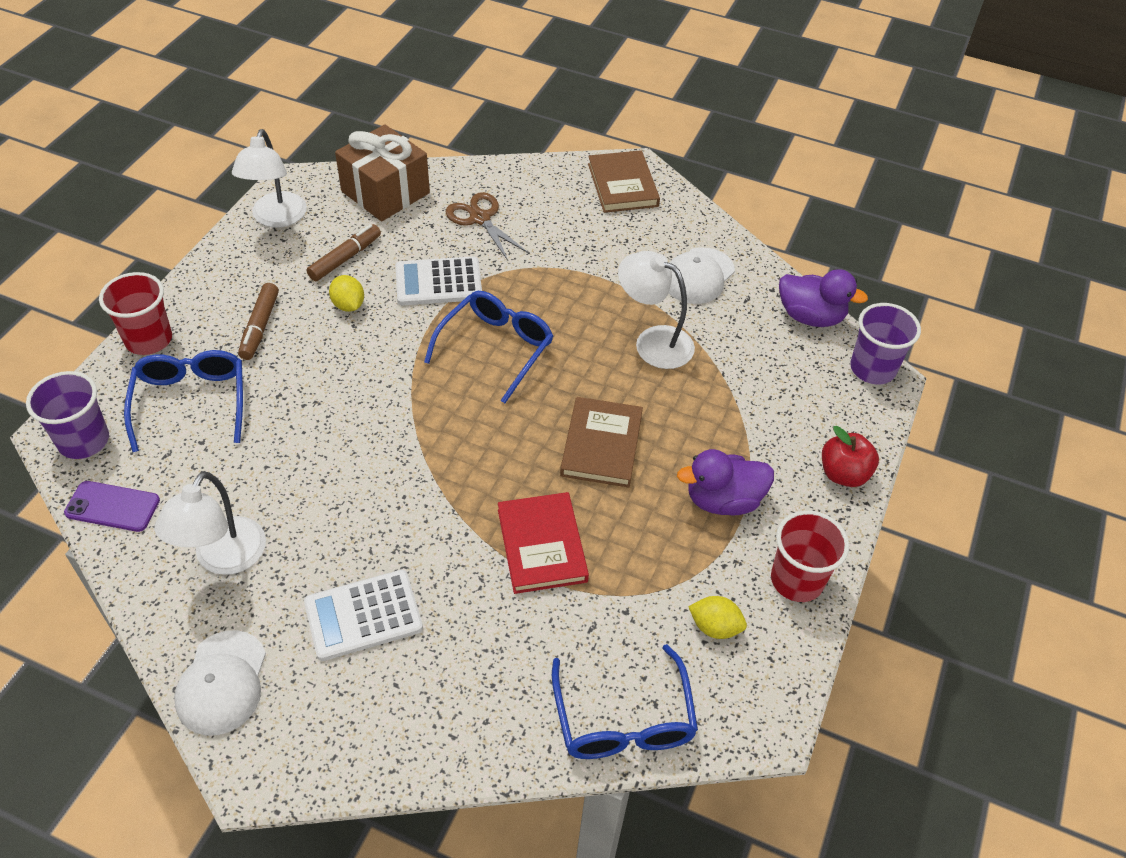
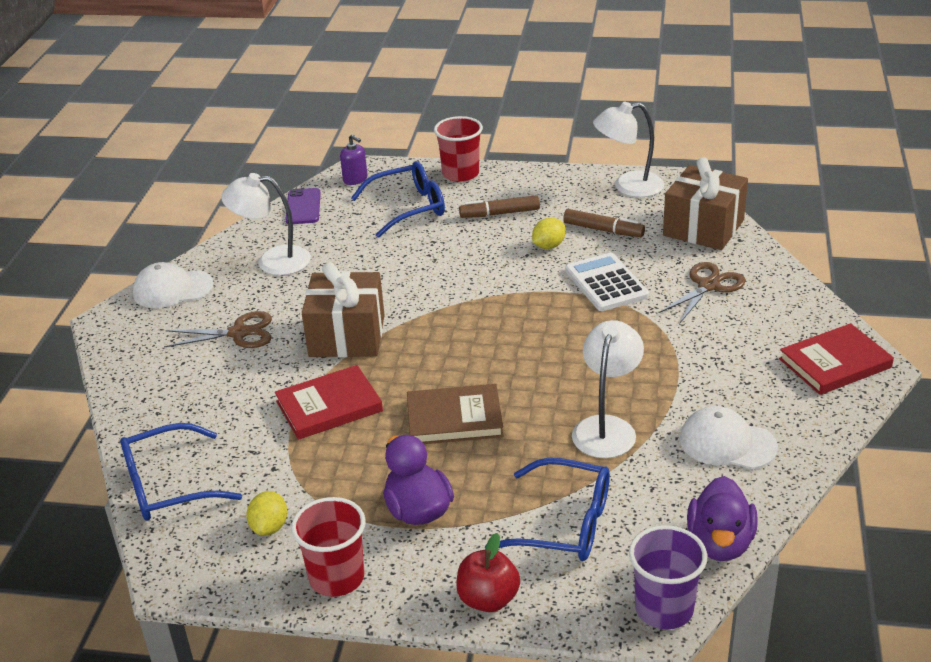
camera: 80 degrees right, 15 degrees down
purple cup [26,371,109,459] -> purple soap dispenser [340,134,368,185]
white calculator [304,570,423,661] -> brown scissors [164,311,272,348]
blue glasses [424,291,553,403] -> blue glasses moved to [485,458,610,561]
brown book [588,150,660,213] -> red book [779,323,894,395]
none -> brown gift [302,262,384,357]

